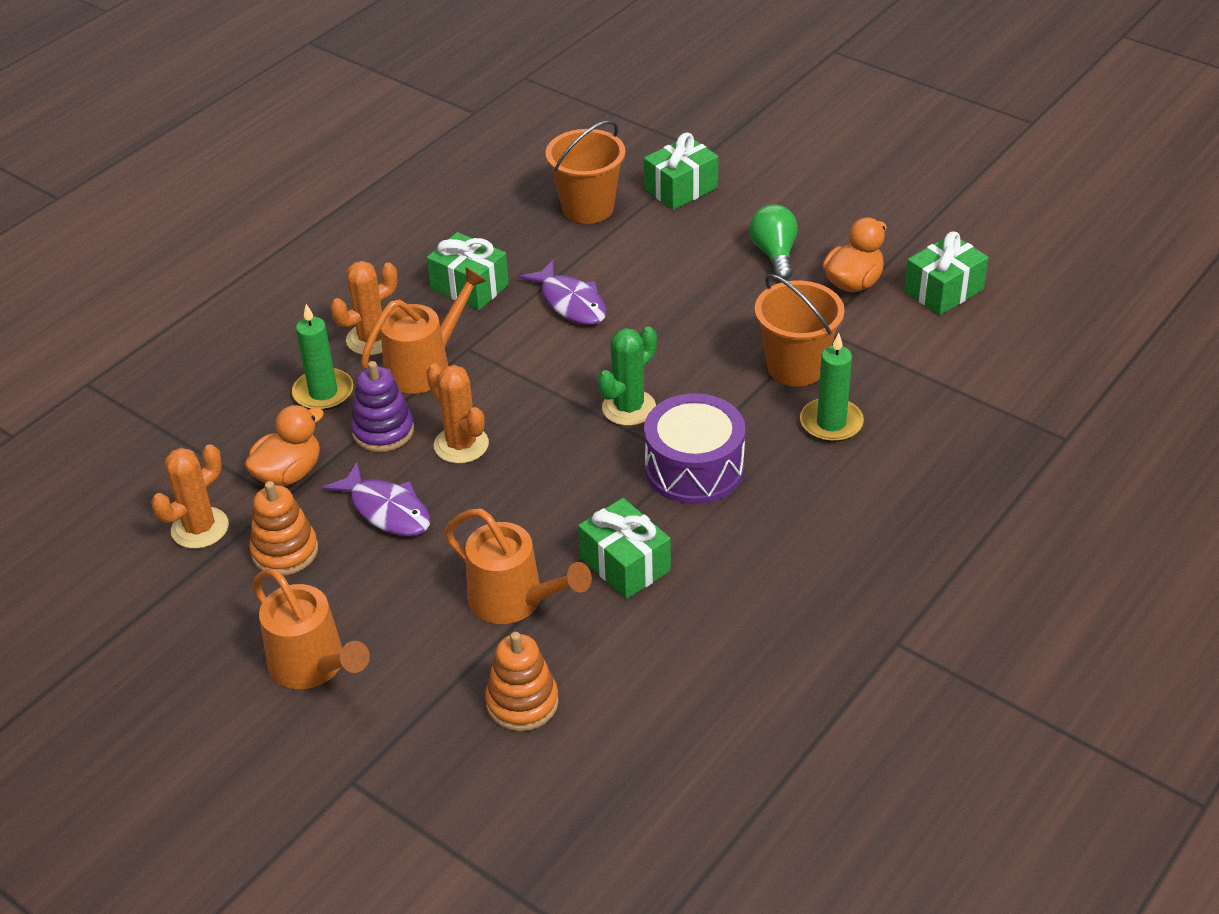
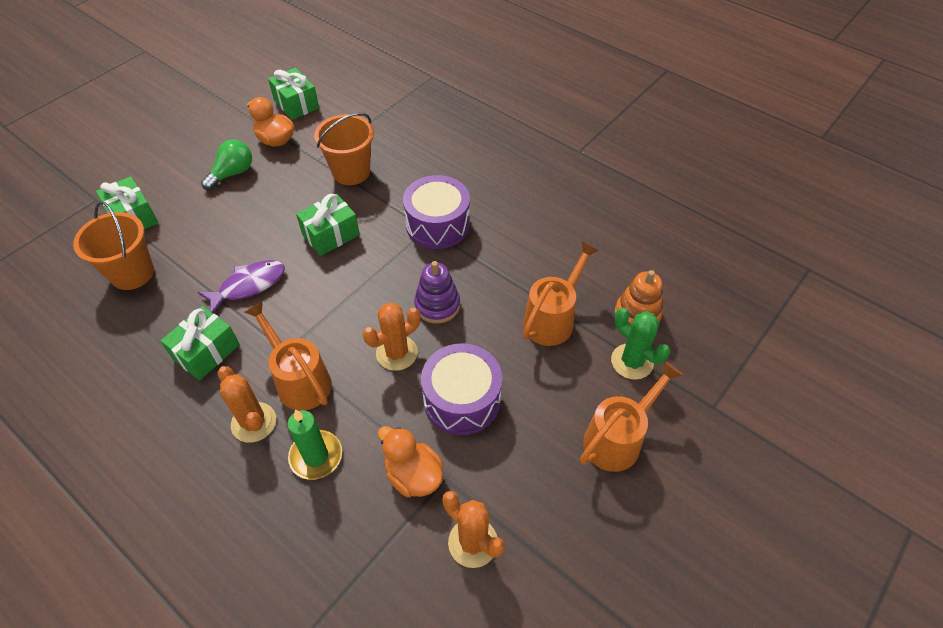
camera: 90 degrees left, 10 degrees up
orange stacking toy [249,481,318,576] -> none
purple fish [322,462,430,536] -> purple drum [421,343,502,435]
purple stacking toy [351,361,414,452] -> purple stacking toy moved to [414,261,460,324]
green gift [578,498,671,599] -> green gift moved to [296,194,360,256]
green cactus [598,326,657,426] -> green cactus moved to [611,308,670,380]
green light bulb [749,205,798,280] -> green light bulb turned 135 degrees clockwise [201,139,252,190]
green candle [800,333,864,442] -> none

